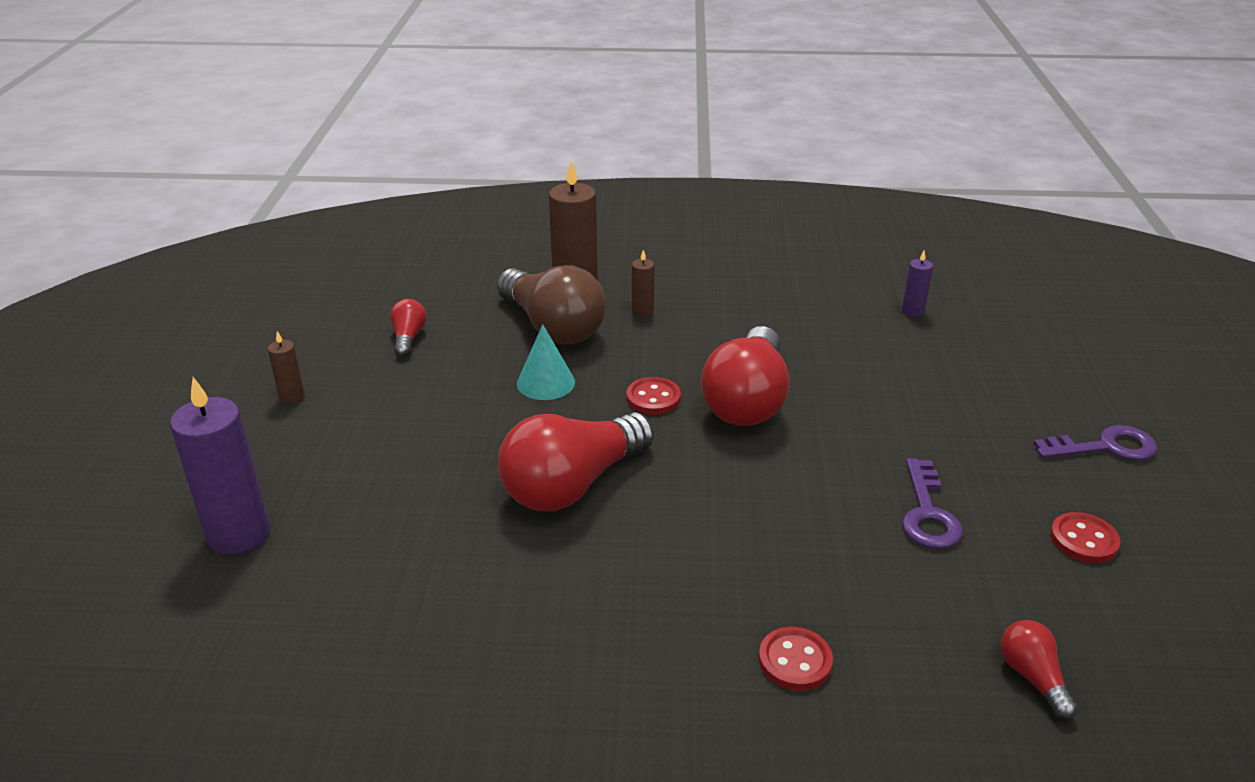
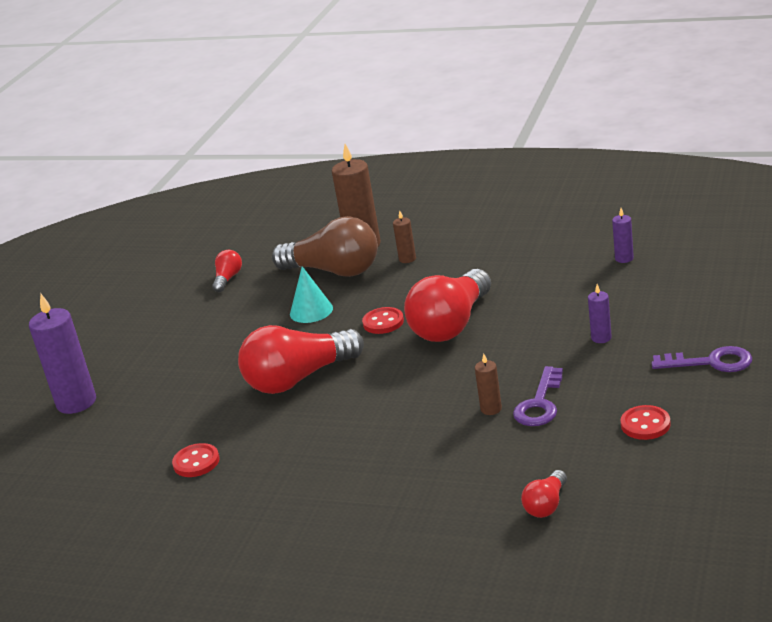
camera: 20 degrees right, 5 degrees down
brown candle [268,331,305,404] -> brown candle moved to [475,354,502,415]
brown light bulb [497,265,606,344] -> brown light bulb turned 45 degrees counterclockwise [272,216,378,277]
red button [759,627,833,691] -> red button moved to [172,443,220,477]
red light bulb [1000,620,1078,720] -> red light bulb turned 150 degrees counterclockwise [521,470,567,518]
none -> purple candle [588,284,612,343]

